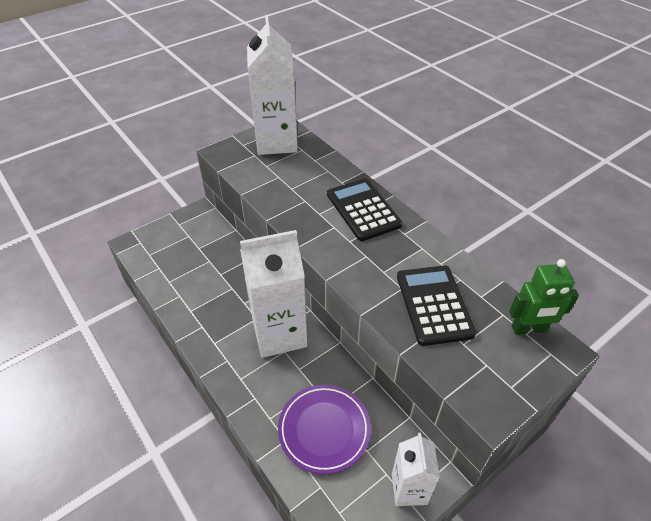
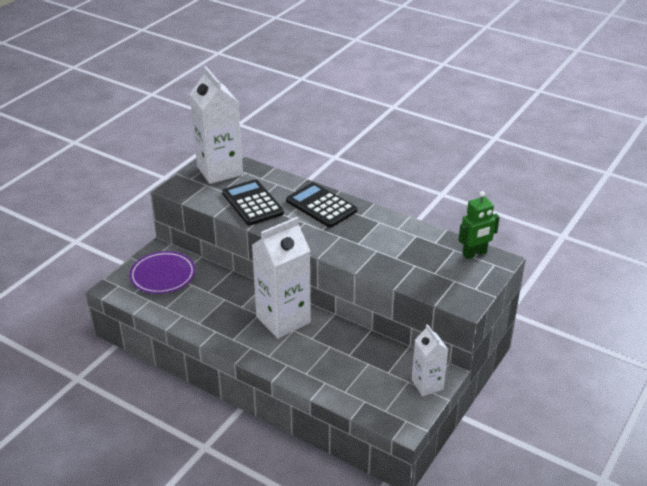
camera: 20 degrees left, 10 degrees down
purple plate [278,385,371,474] -> purple plate moved to [129,251,195,294]
black calculator [397,265,476,346] -> black calculator moved to [222,179,284,225]

